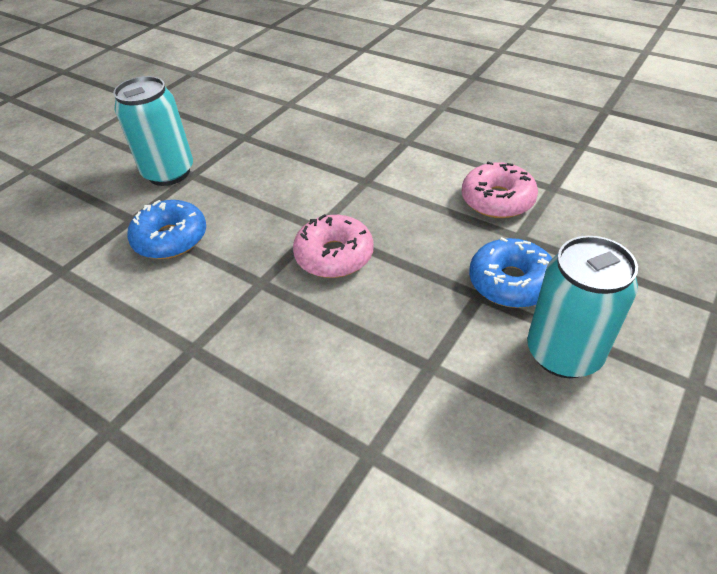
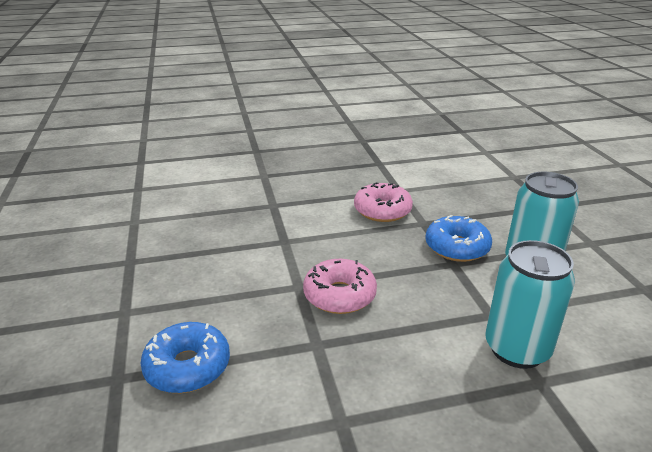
camera: 50 degrees left, 15 degrees down
turquoise can [113,76,193,186] -> turquoise can moved to [485,240,575,369]

